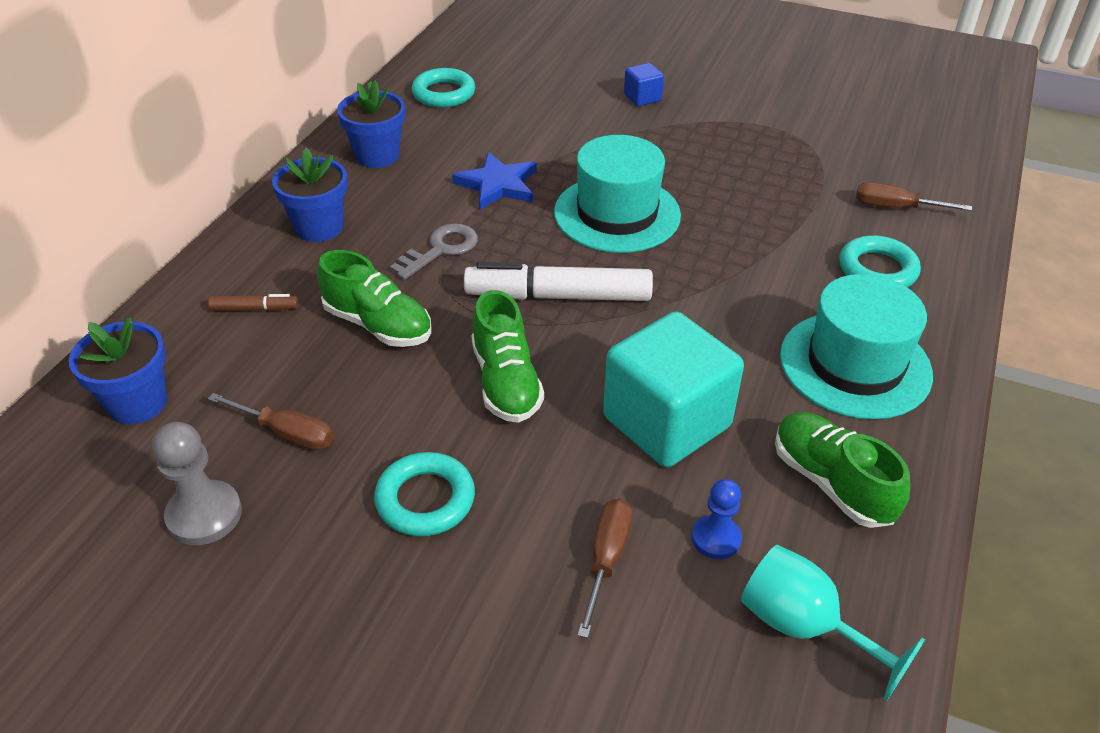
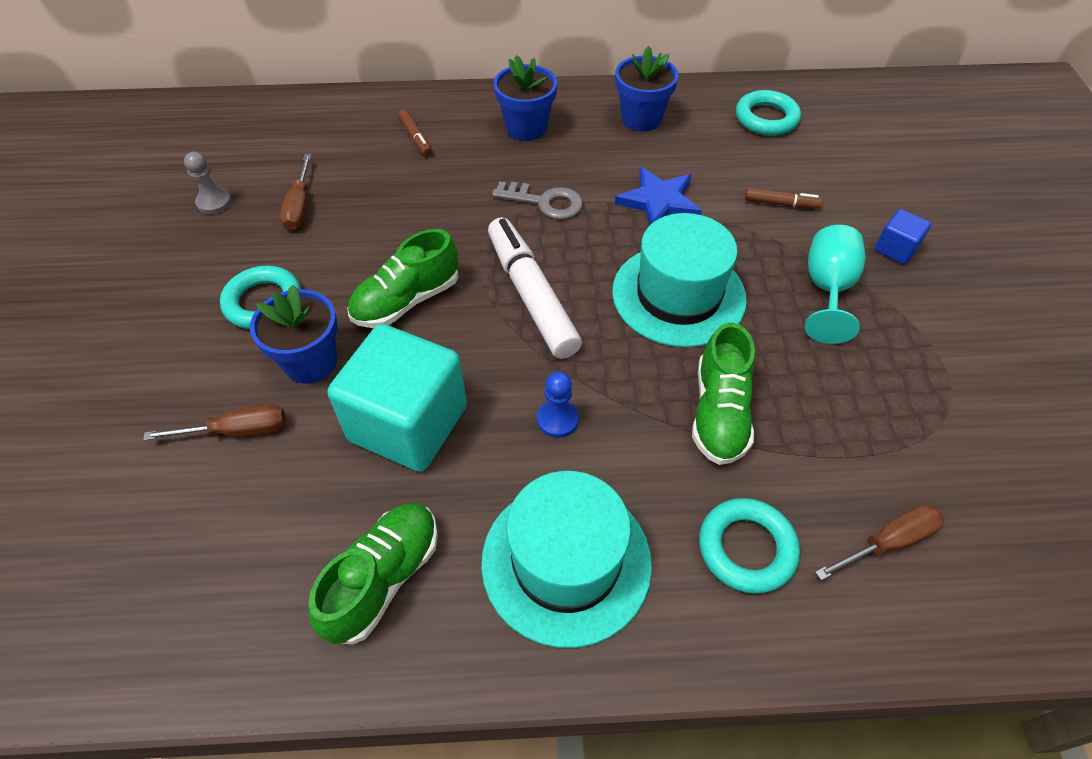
camera: 65 degrees right, 10 degrees up
blue flower pot [69,317,167,424] -> blue flower pot moved to [250,285,338,384]
grey pawn [152,422,242,545] -> grey pawn [184,152,232,214], size x0.66
green shoe [317,250,431,347] -> green shoe moved to [692,322,755,465]
blue pawn [692,479,742,559] -> blue pawn moved to [537,372,579,438]
turquoise goblet [741,545,925,701] -> turquoise goblet moved to [805,225,865,344]
brown screwdriver [856,182,972,211] -> brown screwdriver turned 75 degrees clockwise [815,504,944,580]
none -> brown marker [745,188,823,209]

